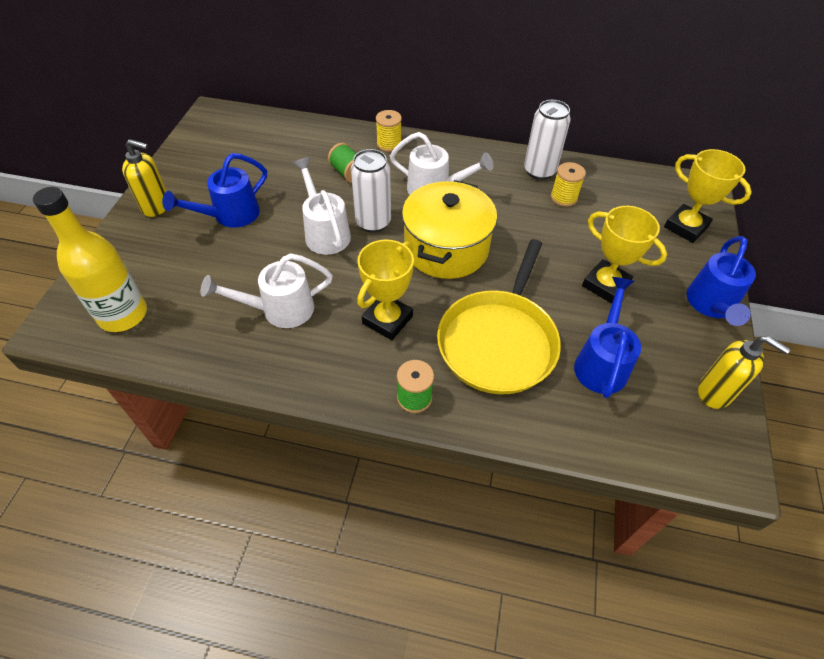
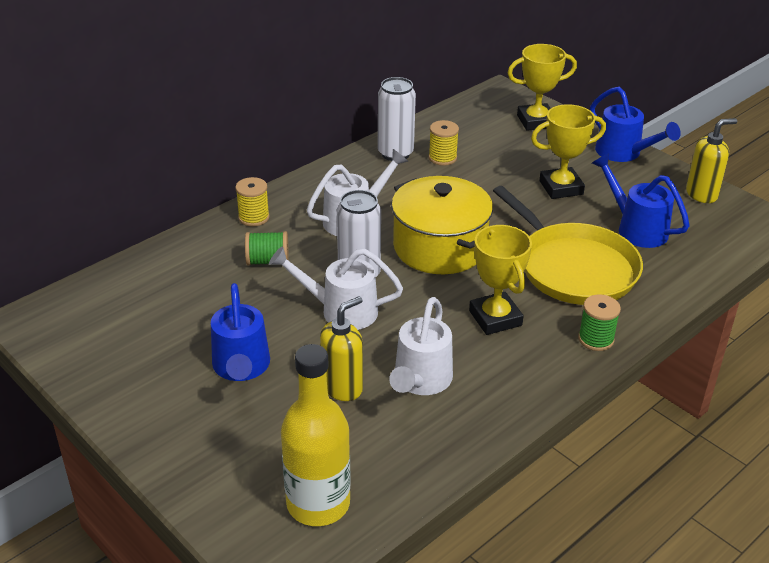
camera: 55 degrees left, 15 degrees down
yellow soap dispenser [122,139,167,217] -> yellow soap dispenser moved to [320,296,363,401]

